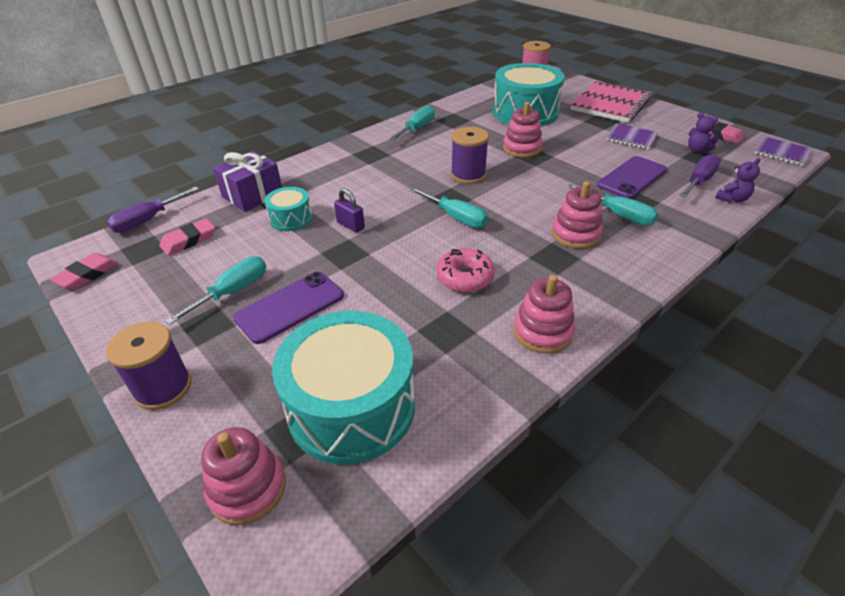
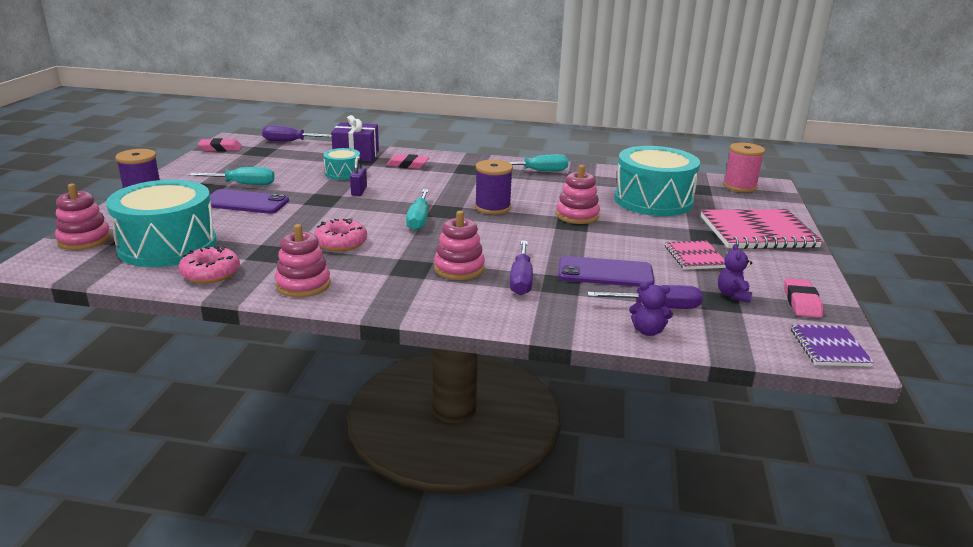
camera: 50 degrees right, 15 degrees down
pink eraser [160,218,215,255] -> pink eraser moved to [386,154,430,169]
turquoise screwdriver [567,184,658,226] -> purple screwdriver [510,241,533,295]
purple notebook [606,124,658,149] -> pink notebook [665,241,726,270]
none -> pink donut [179,246,240,283]

